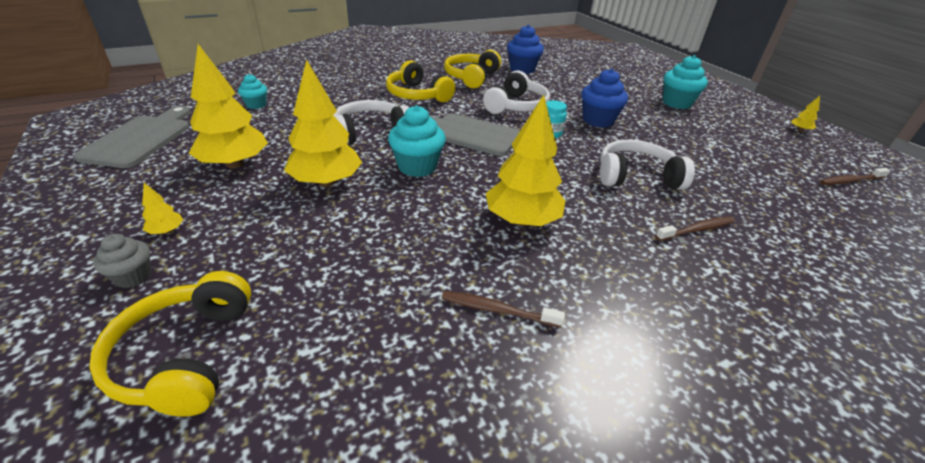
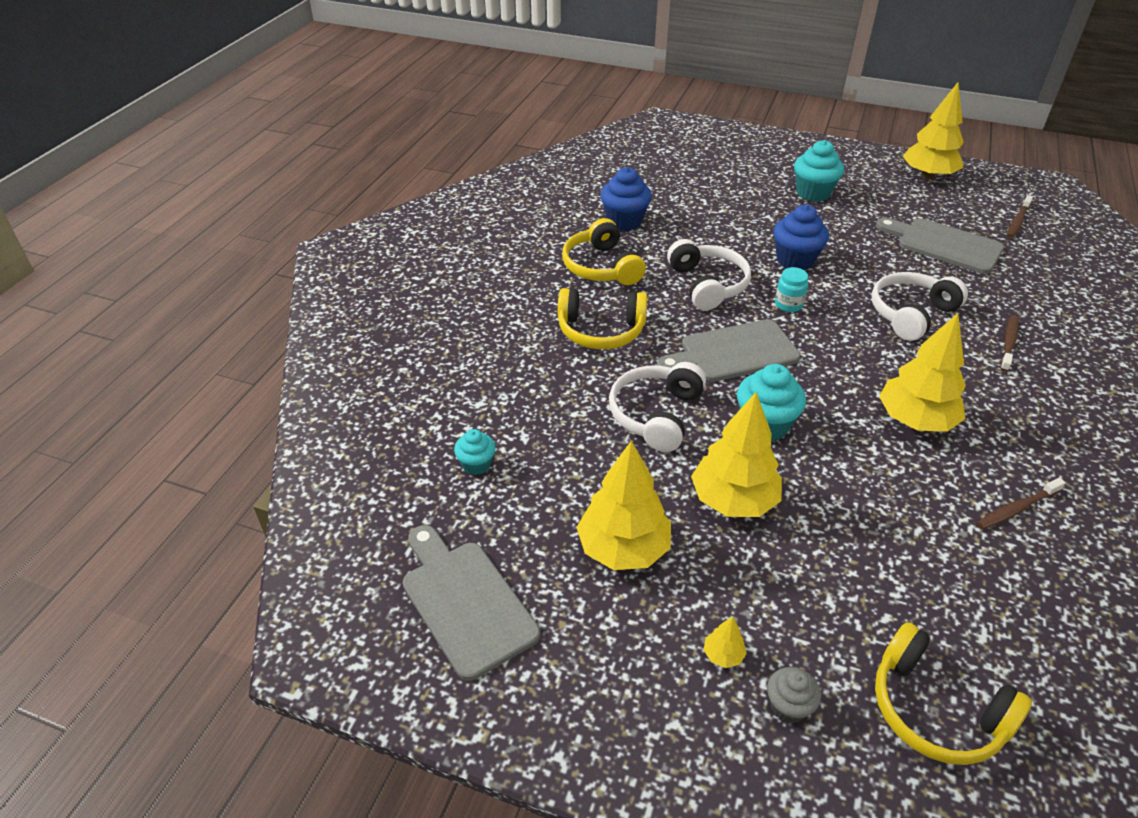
camera: 40 degrees left, 5 degrees up
yellow tree [791,96,820,132] -> yellow tree [903,82,964,179], size x2.46
none -> grey cutting board [876,218,1004,274]

